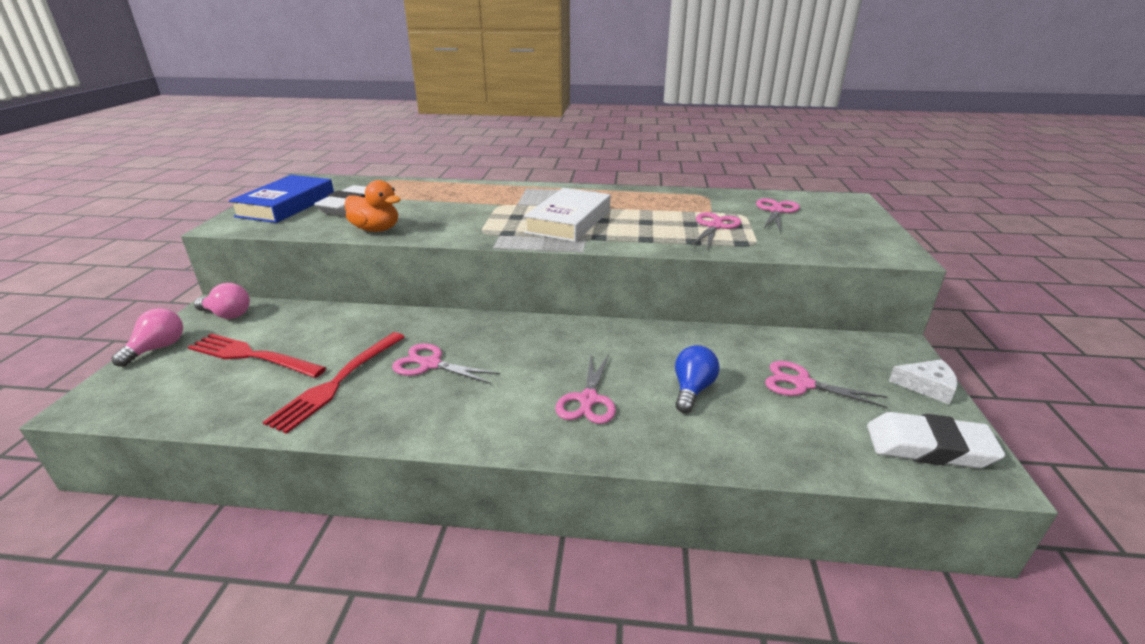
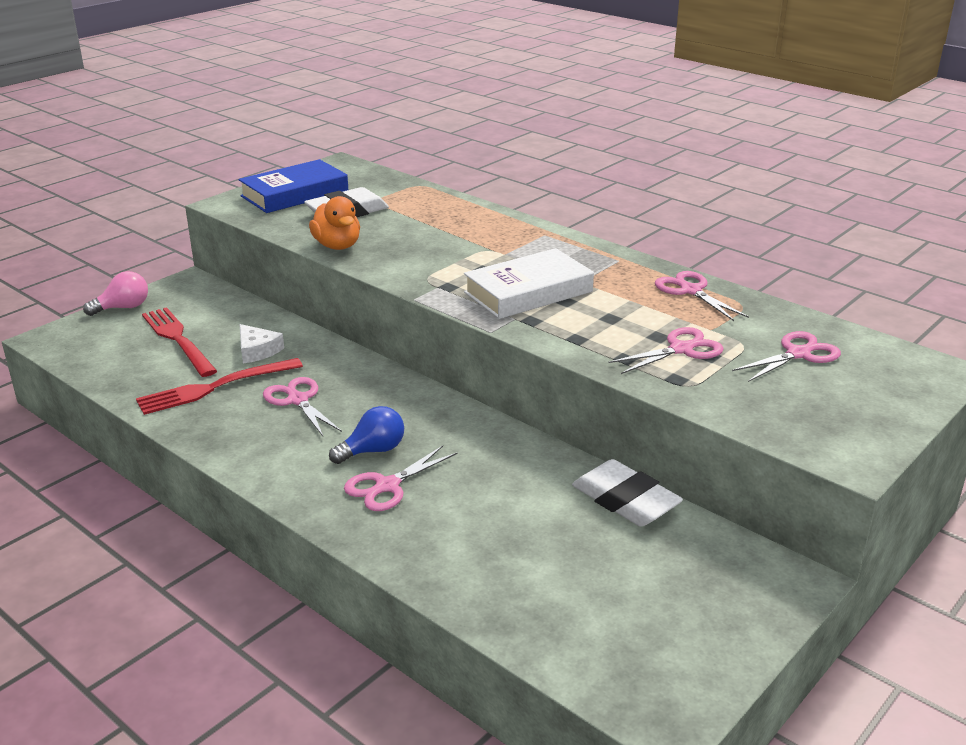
camera: 35 degrees right, 0 degrees up
pink light bulb [194,283,250,319] -> none
blue light bulb [675,345,720,413] -> blue light bulb moved to [329,406,404,464]
pink scissors [765,361,888,408] -> pink scissors moved to [655,271,749,321]
white eraser [867,412,1005,468] -> white eraser moved to [572,459,683,526]
white cheese [889,359,958,405] -> white cheese moved to [240,324,284,363]

